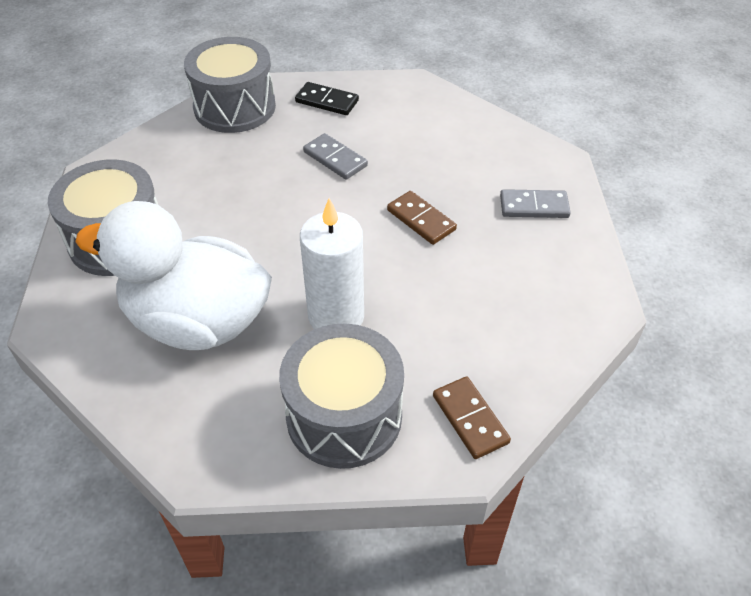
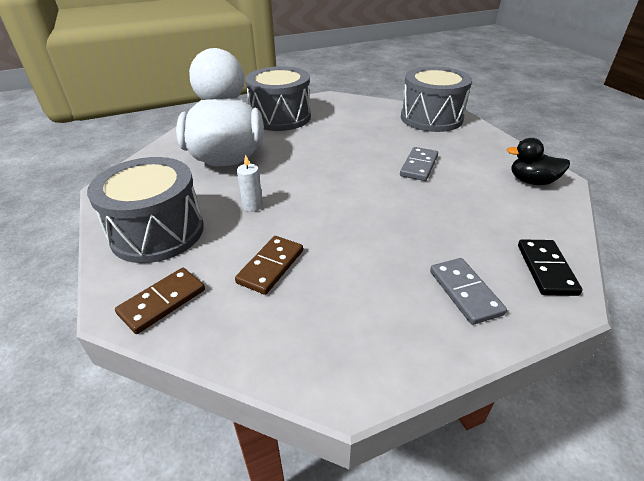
camera: 70 degrees right, 10 degrees down
black domino [295,82,359,115] -> black domino moved to [518,239,583,296]
white candle [300,198,364,329] -> white candle [237,154,263,212], size x0.45
brown domino [387,191,457,245] -> brown domino moved to [235,236,303,295]
none -> black duck [507,138,570,185]

